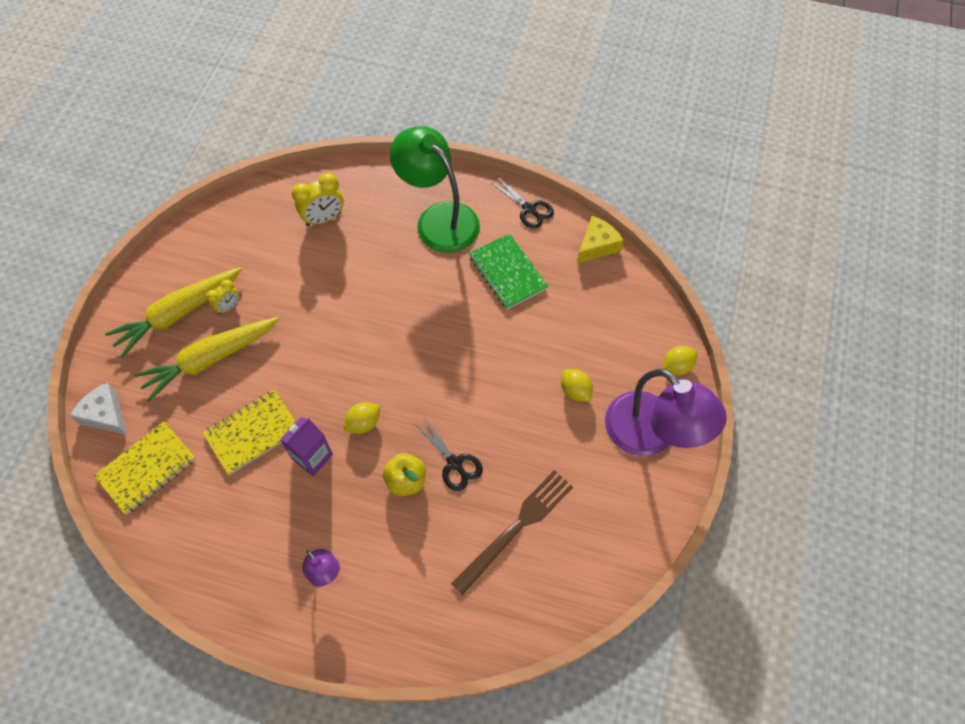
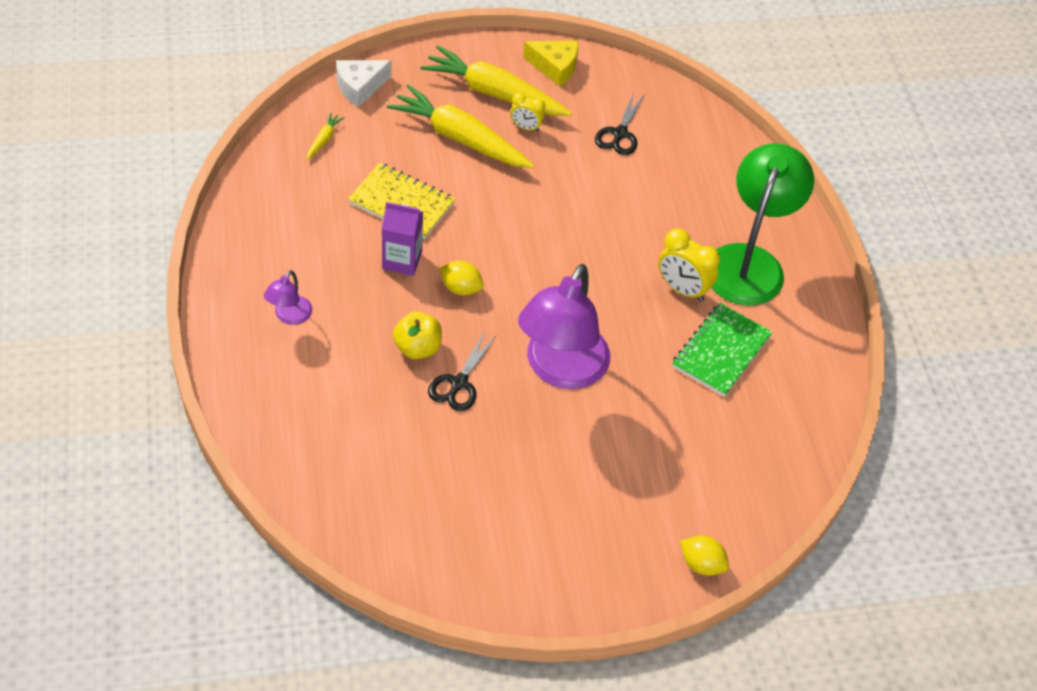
camera: 60 degrees right, 10 degrees down
white cheese [70,383,127,435] -> white cheese turned 135 degrees counterclockwise [336,60,392,107]
yellow notebook [94,422,196,514] -> yellow carrot [307,112,345,160]
yellow clock [292,173,344,226] -> yellow clock moved to [658,228,720,302]
brown fork [451,470,573,595] -> none
black scissors [490,176,554,229] -> black scissors moved to [595,93,645,155]
yellow lemon [561,369,593,402] -> none
yellow cheese [577,216,624,263] -> yellow cheese moved to [523,40,578,87]
purple lamp [605,369,727,456] -> purple lamp moved to [518,264,610,389]

